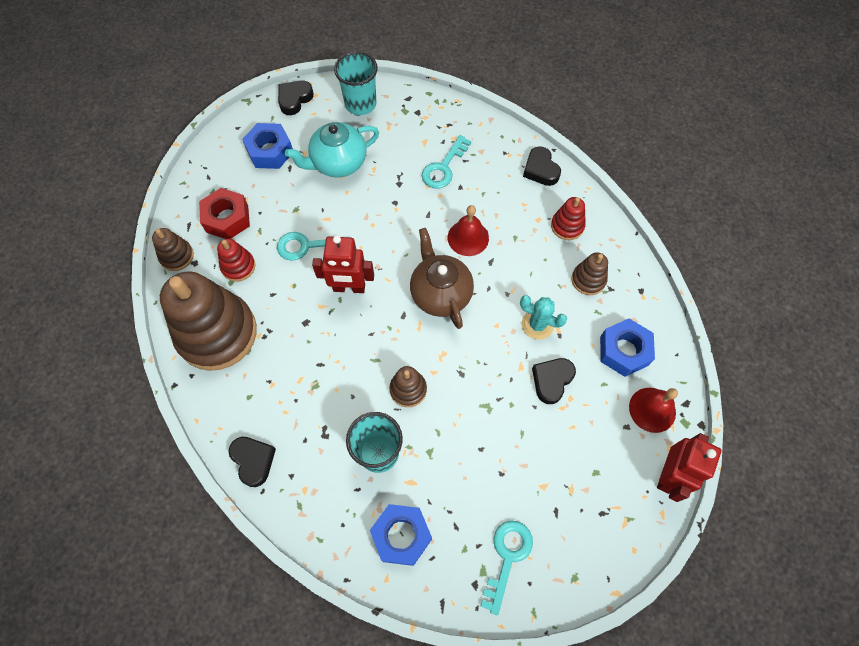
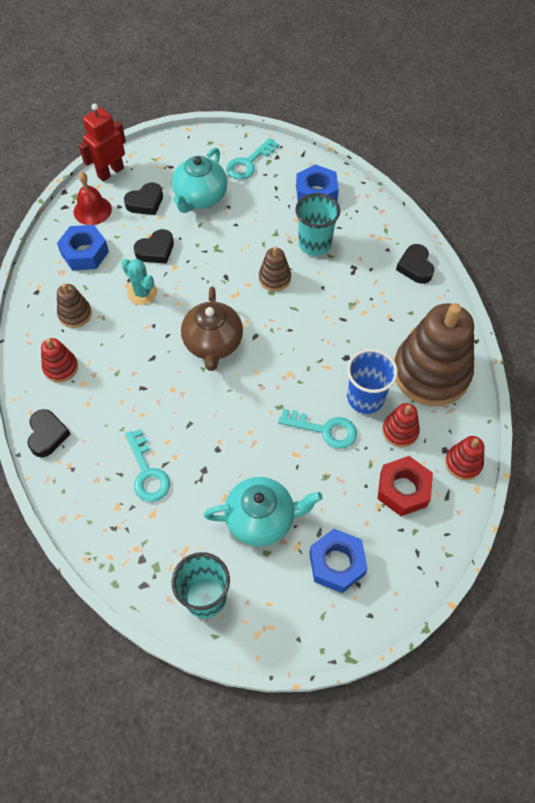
camera: 160 degrees left, 5 degrees down
brown stacking toy [152,228,194,271] -> red stacking toy [445,436,484,480]
black heart [278,80,314,115] -> black heart moved to [124,183,163,215]
red robot [312,235,374,293] -> none
turquoise key [422,135,471,189] -> turquoise key turned 105 degrees clockwise [125,429,170,502]
red bell [448,205,489,256] -> none
none -> turquoise teapot [172,148,227,213]
none -> blue cup [347,349,398,414]

